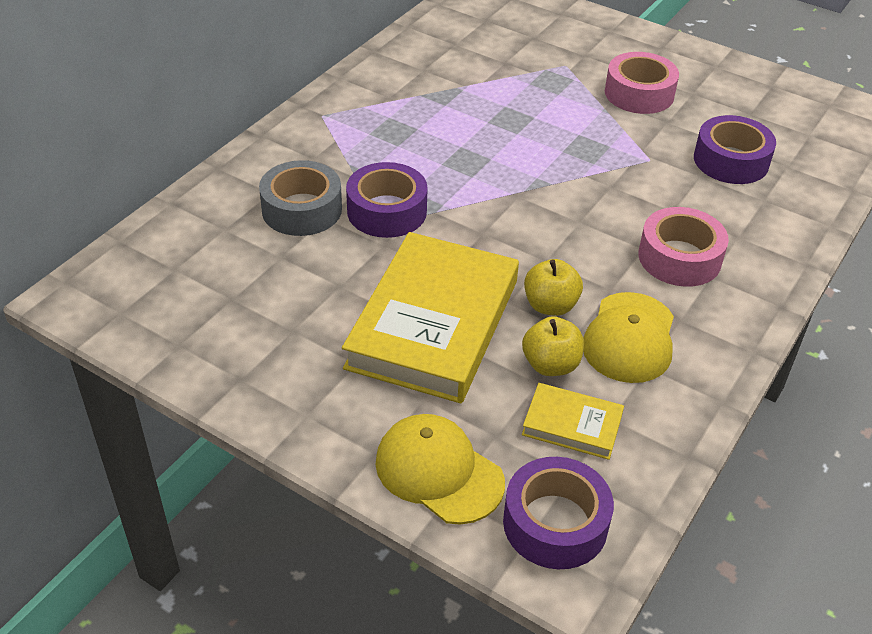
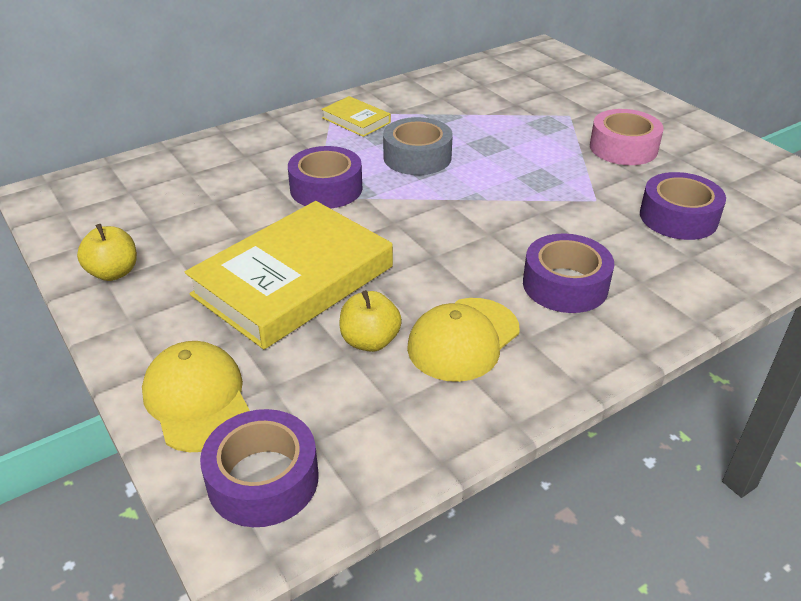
camera: 25 degrees right, 5 degrees down
grey tape [259,160,342,236] -> grey tape moved to [383,117,453,175]
yellow book [522,383,624,460] -> yellow book moved to [321,96,391,137]
yellow apple [524,259,583,316] -> yellow apple moved to [77,224,137,281]
pink tape [638,207,729,287] -> purple tape [523,234,614,313]

